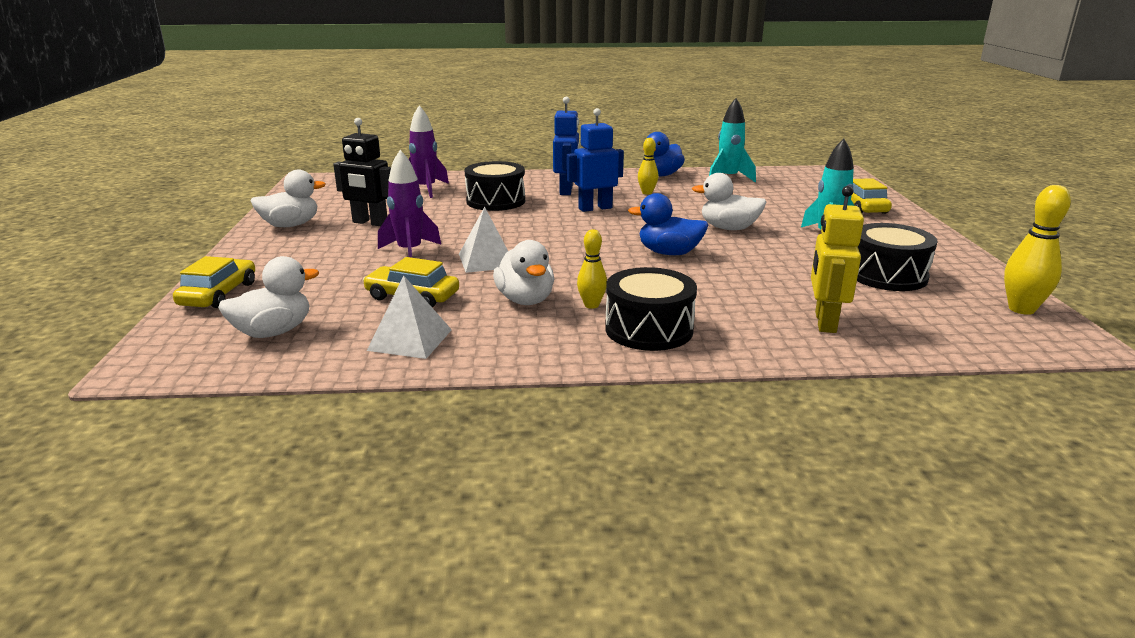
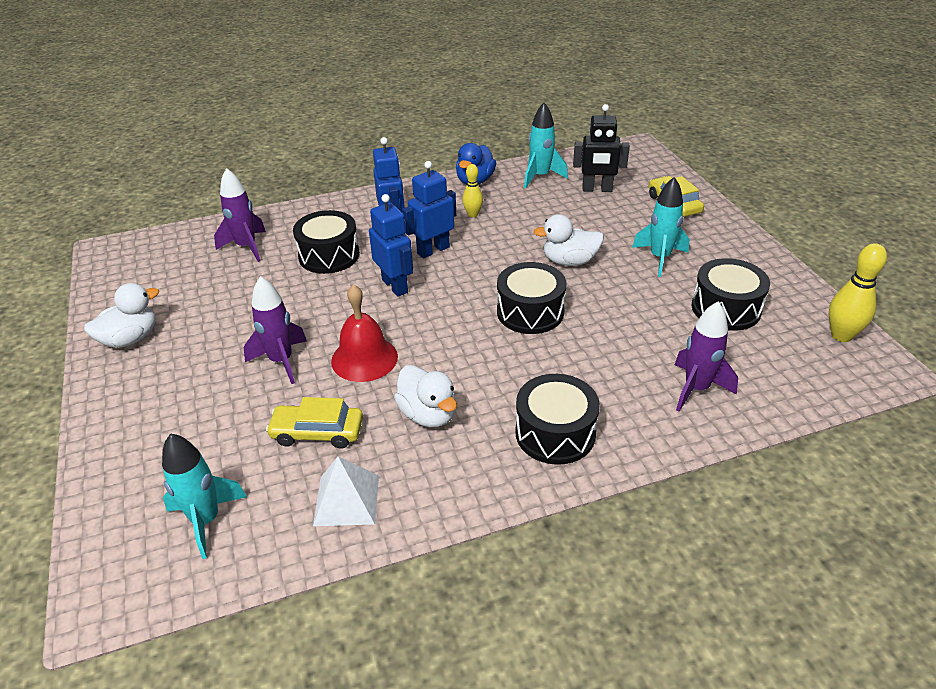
camera: 15 degrees left, 15 degrees up
yellow car [173,256,255,308] -> none
white duck [218,256,319,338] -> turquoise rocket [162,433,247,559]
black robot [333,118,391,226] -> black robot moved to [573,104,630,192]
white pyramid [459,207,508,273] -> red bell [331,284,398,382]
yellow bowling pin [577,229,607,309] -> none
blue duck [628,193,708,255] -> black drum [497,262,566,334]
yellow robot [811,186,864,333] -> purple rocket [675,302,738,412]
none -> blue robot [369,194,413,297]

